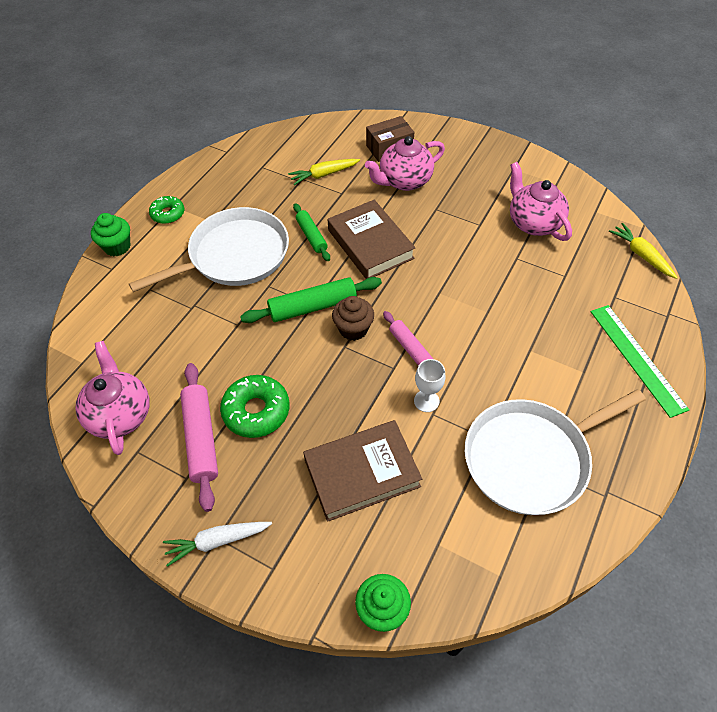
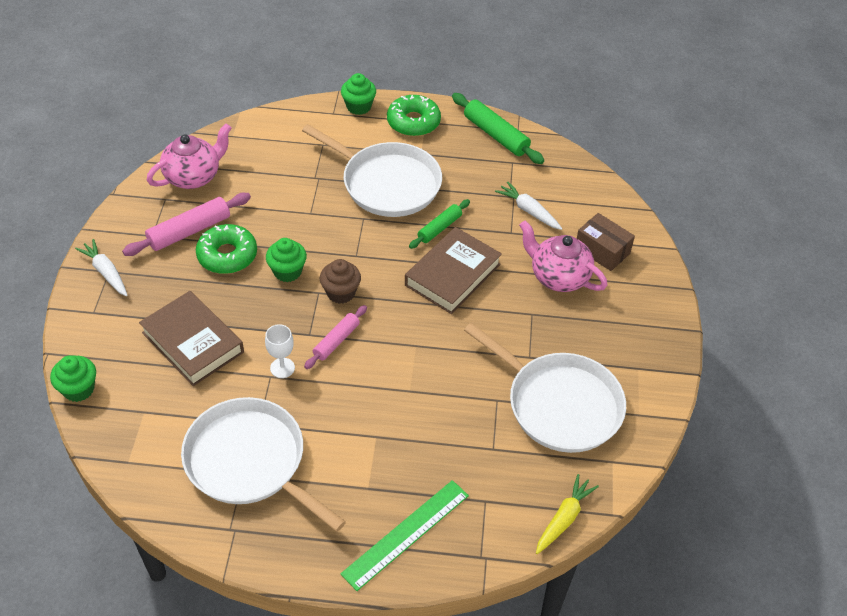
camera: 65 degrees right, 5 degrees down
green donut [149,196,184,224] -> green donut [387,95,441,137], size x1.58
green rolling pin [240,277,382,323] -> green rolling pin moved to [452,93,544,164]
yellow carrot [288,159,360,185] -> white carrot [495,181,562,230]
pink teapot [510,162,572,241] -> white pan [464,323,626,453]
none -> green cupcake [266,238,307,282]

